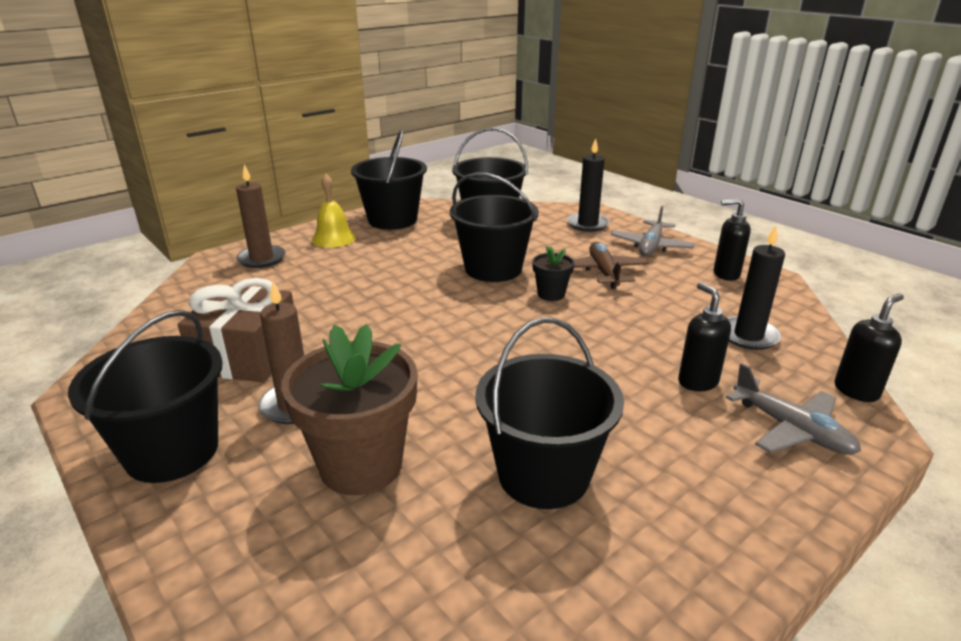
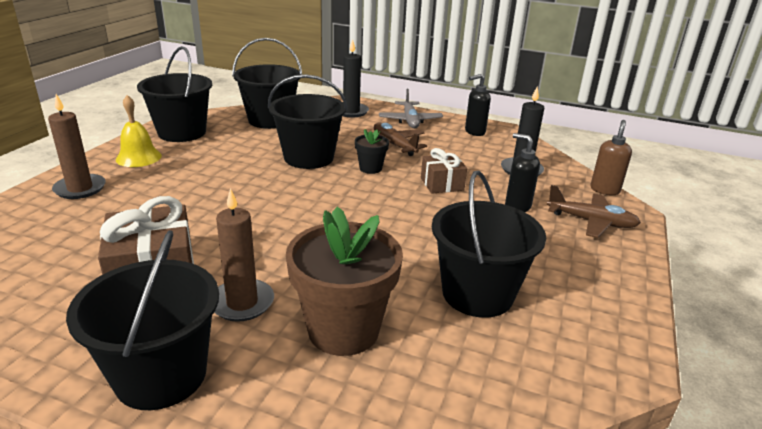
camera: 30 degrees left, 0 degrees up
grey plane [726,363,861,455] -> brown plane [547,185,641,238]
black soap dispenser [834,294,904,402] -> brown soap dispenser [590,120,632,195]
none -> brown gift [421,148,467,194]

